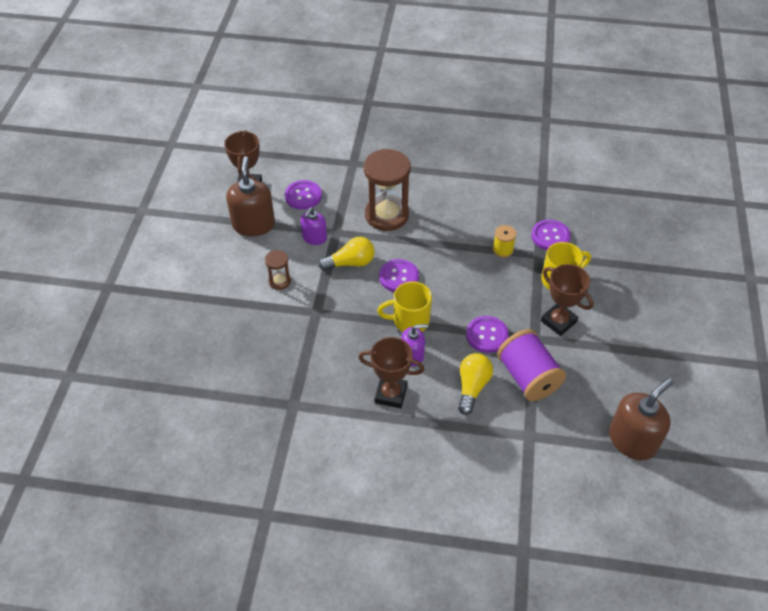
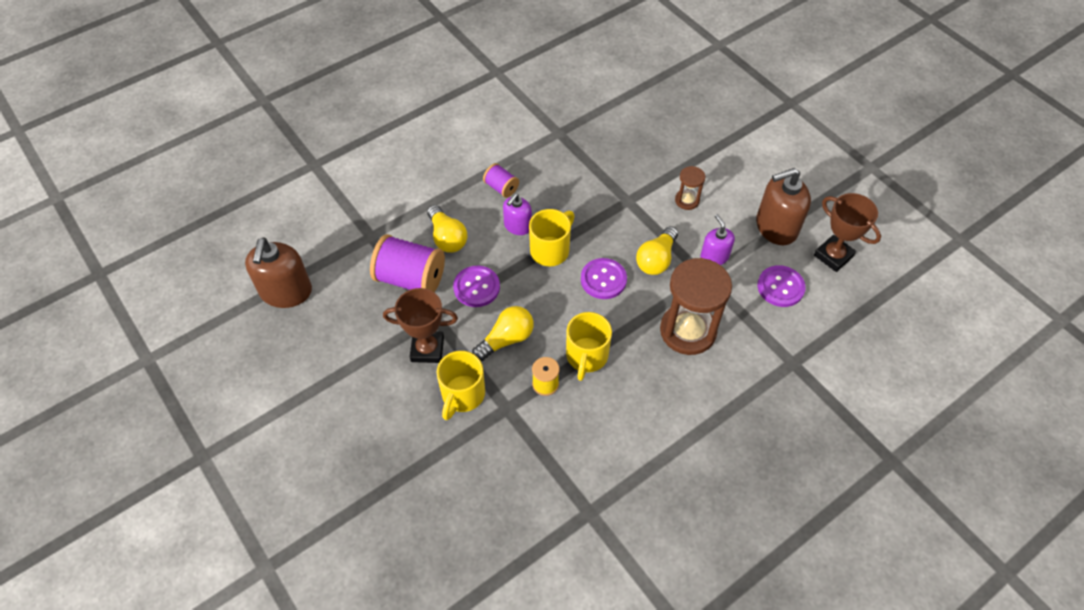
camera: 135 degrees right, 5 degrees up
brown soap dispenser [226,156,275,236] -> brown soap dispenser turned 120 degrees clockwise [756,168,811,245]
brown trophy [358,337,425,408] -> purple spool [483,163,519,198]
purple button [531,220,571,250] -> none
none -> yellow light bulb [472,306,534,361]
none -> yellow mug [566,312,612,381]

